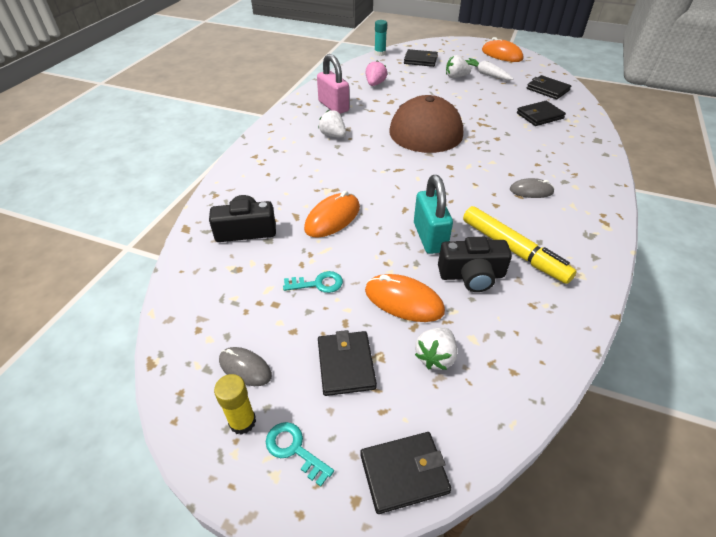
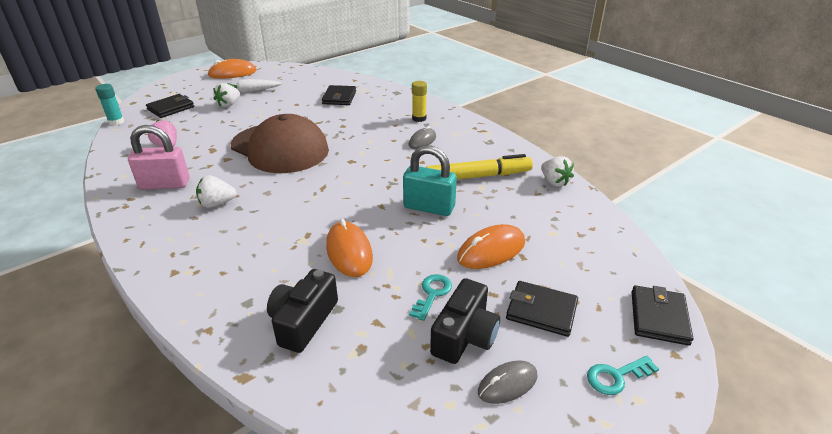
camera: 60 degrees left, 10 degrees down
yellow glue stick [214,374,256,435] -> yellow glue stick moved to [412,81,427,122]
white strawberry [415,328,458,370] -> white strawberry moved to [541,156,574,187]
black camera [438,237,512,292] -> black camera moved to [430,278,500,364]
black wallet [527,75,571,99] -> none

